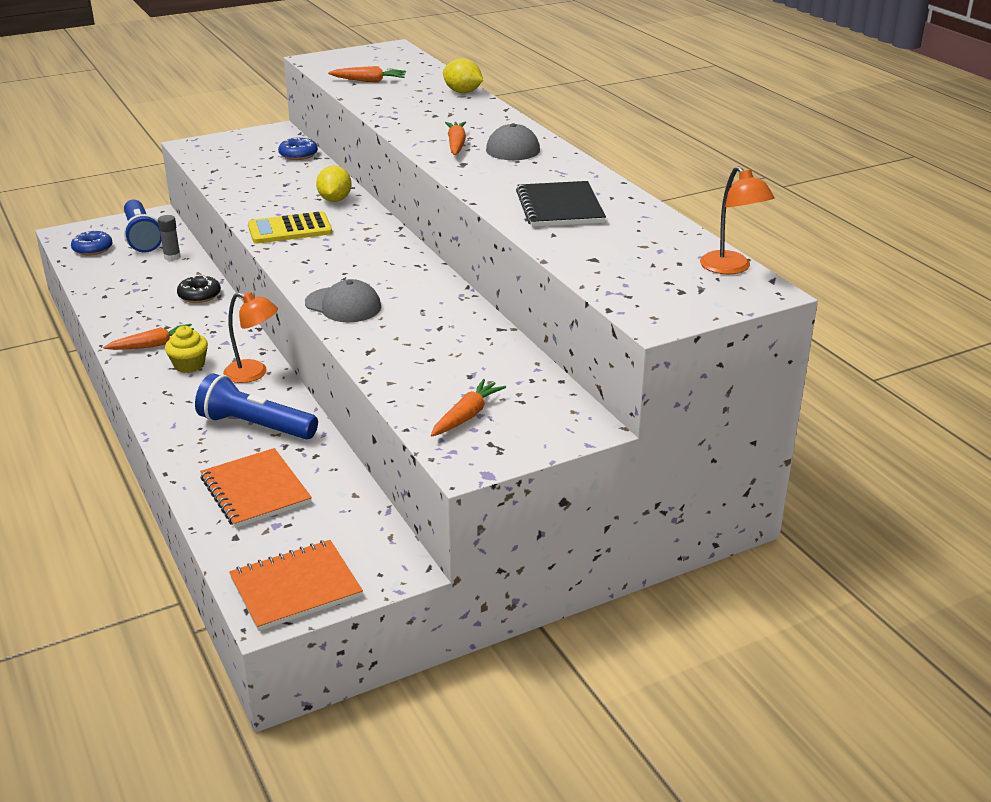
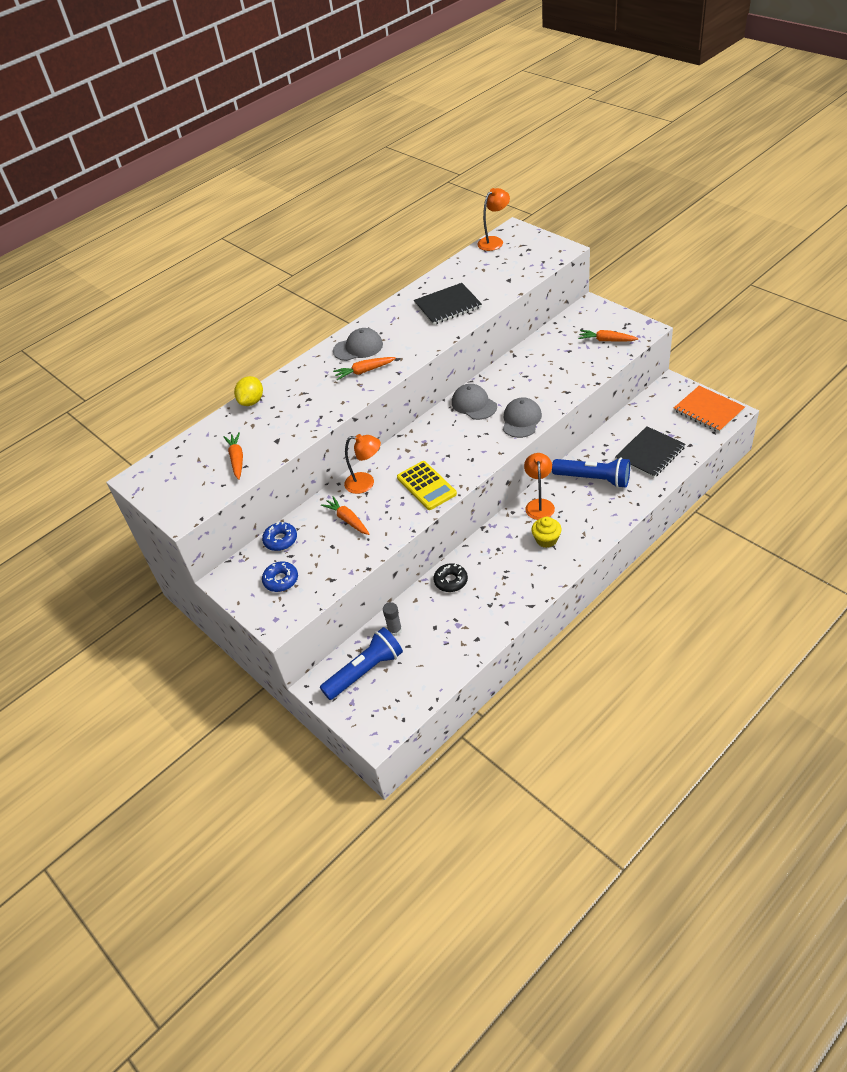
camera: 100 degrees left, 15 degrees up
blue donut [71,230,113,255] -> blue donut moved to [262,561,298,592]
orange carrot [103,324,194,350] -> orange carrot moved to [321,496,369,535]
blue flashlight [195,373,318,440] -> blue flashlight turned 75 degrees counterclockwise [552,457,630,488]
orange notebook [200,448,312,528] -> black notebook [615,426,686,478]
yellow lemon [316,166,352,202] -> orange lamp [344,434,381,494]
none -> grey cap [452,384,497,420]

